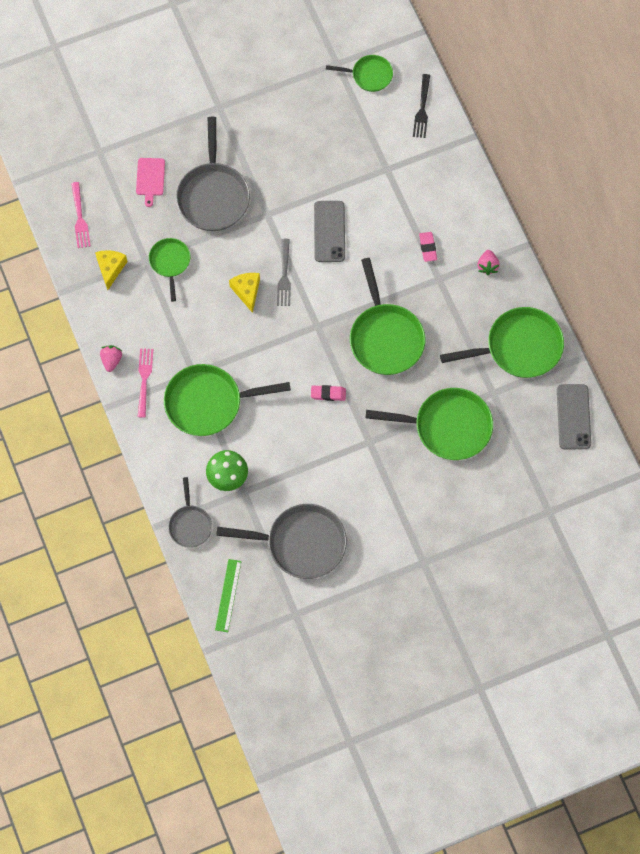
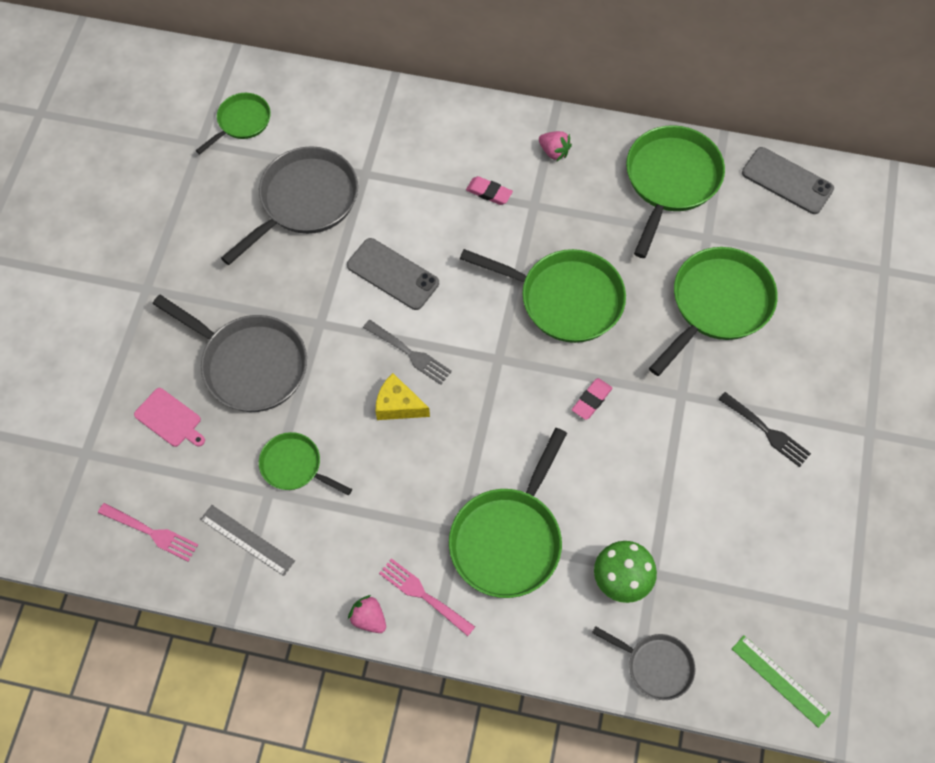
camera: 55 degrees left, 5 degrees down
yellow cheese [95,250,128,290] -> grey ruler [200,505,295,576]
grey pan [216,504,347,579] -> grey pan moved to [221,146,358,265]
black fork [413,74,430,138] -> black fork moved to [718,392,811,467]

